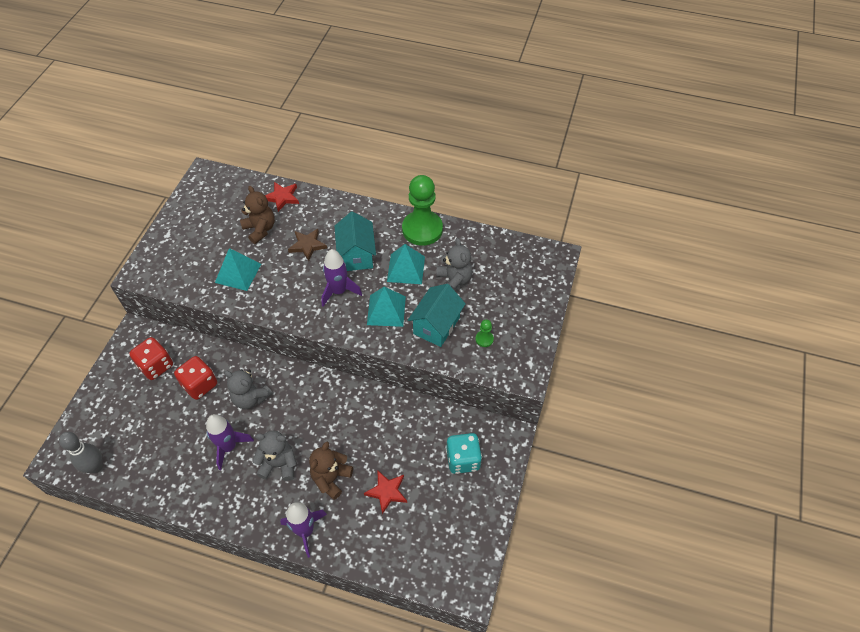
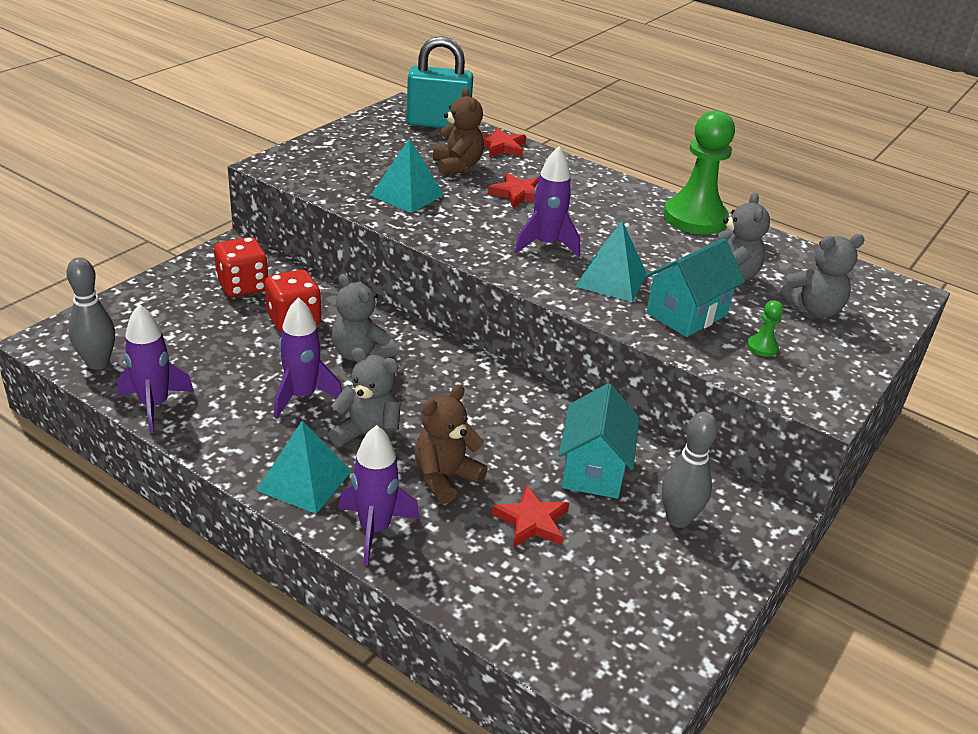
camera: 15 degrees right, 20 degrees down
brown star [288,229,327,261] -> red star [488,173,539,208]
turquoise house [334,211,376,271] -> turquoise house moved to [559,383,640,499]
turquoise pyramid [387,244,425,284] -> turquoise pyramid moved to [256,421,351,514]
turquoise dice [446,433,482,474] -> grey bowling pin [662,412,718,528]
none -> purple rocket [117,304,194,433]
none -> turquoise padlock [406,36,473,128]
none -> grey teddy bear [780,234,865,318]

